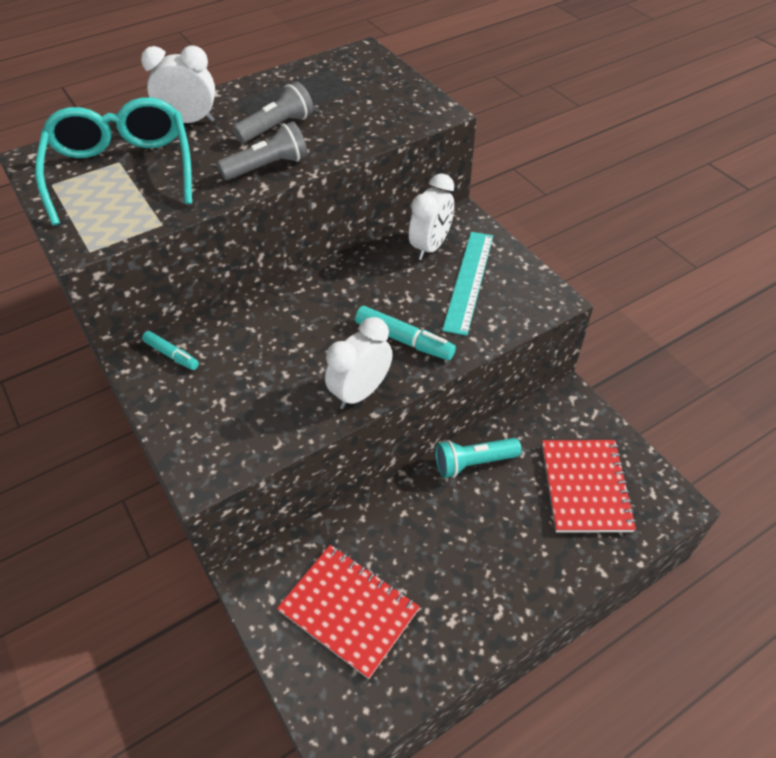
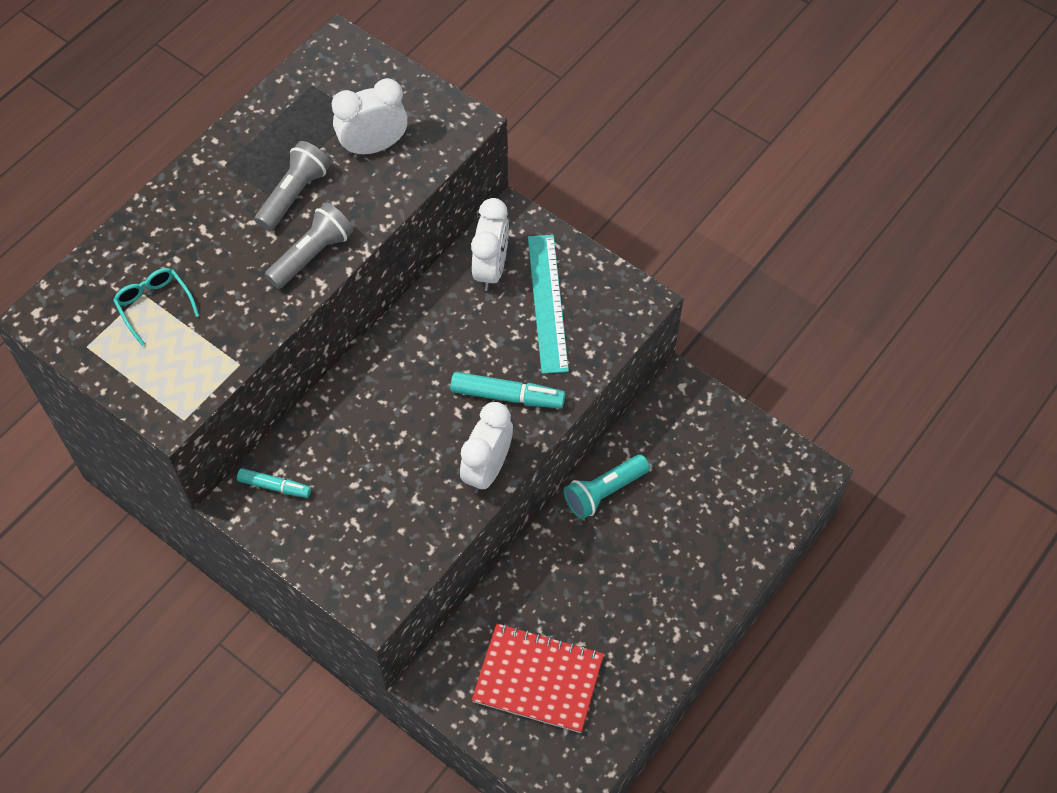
camera: 20 degrees left, 10 degrees up
turquoise glasses [35,97,192,226] -> turquoise glasses [113,268,199,346], size x0.44
white clock [141,45,215,123] -> white clock moved to [332,78,408,156]
red notebook [542,440,637,532] -> none

